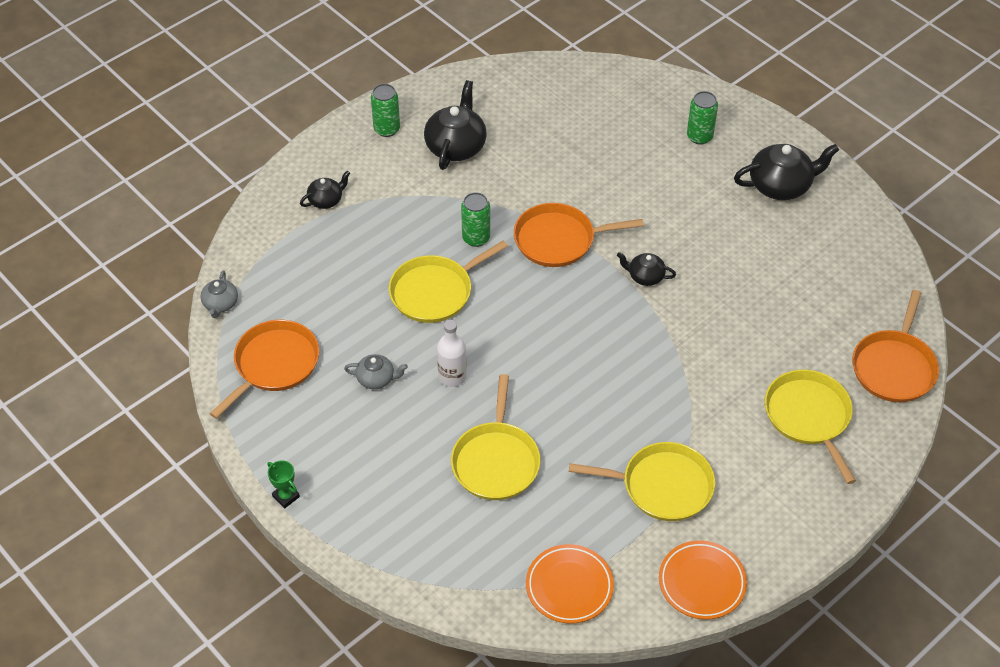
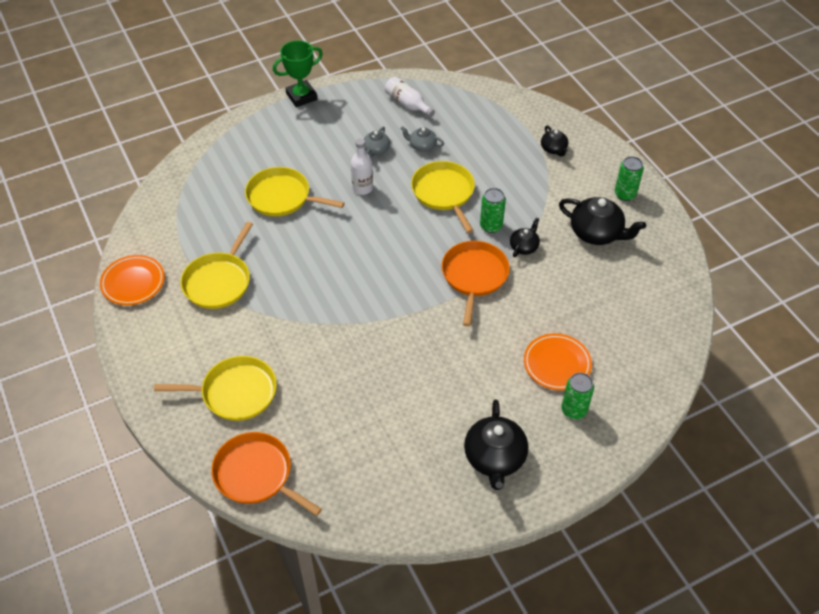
camera: 105 degrees right, 0 degrees up
grey teapot [201,271,238,318] -> grey teapot moved to [400,126,444,152]
orange pan [210,320,319,419] -> white bottle [385,76,435,117]
green trophy [267,460,300,508] -> green trophy [273,40,323,107], size x1.88
orange plate [526,544,614,624] -> orange plate moved to [524,333,592,390]
black teapot [617,252,676,286] -> black teapot moved to [510,218,540,257]

